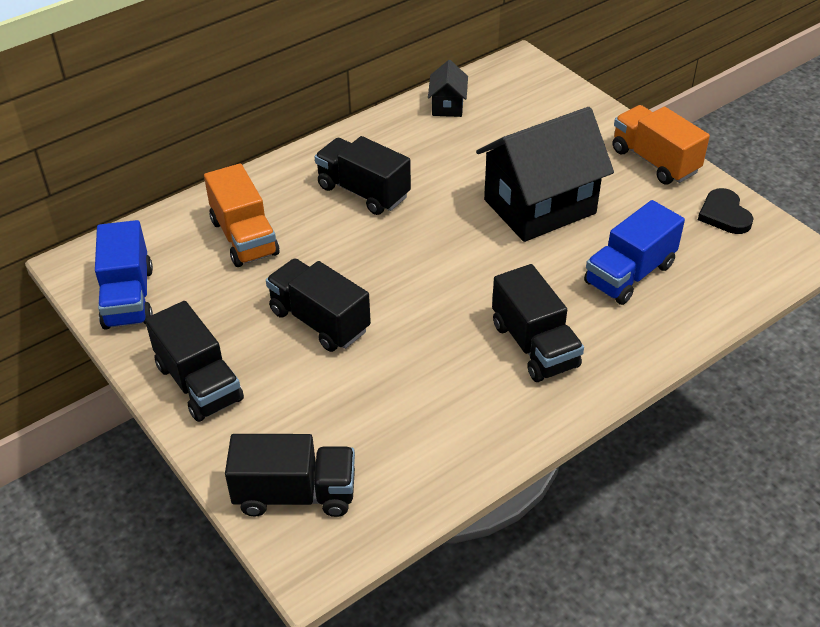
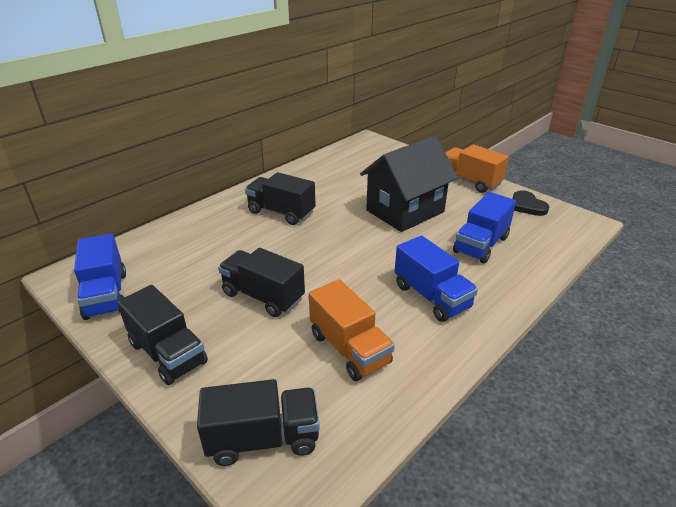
camera: 10 degrees left, 10 degrees down
orange truck [204,163,279,267] -> orange truck moved to [309,279,395,381]
black house [428,60,468,117] -> none
black truck [492,264,584,382] -> blue truck [395,236,478,322]

